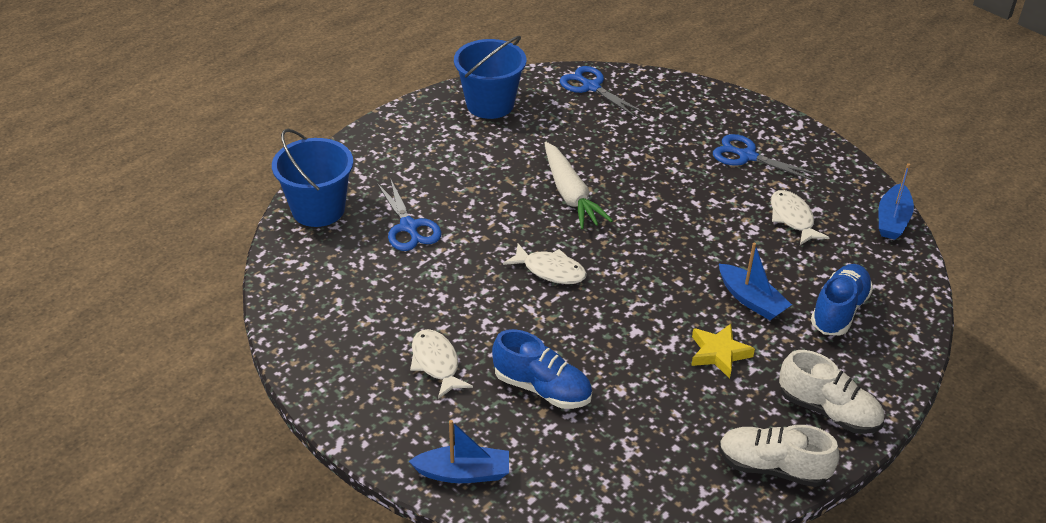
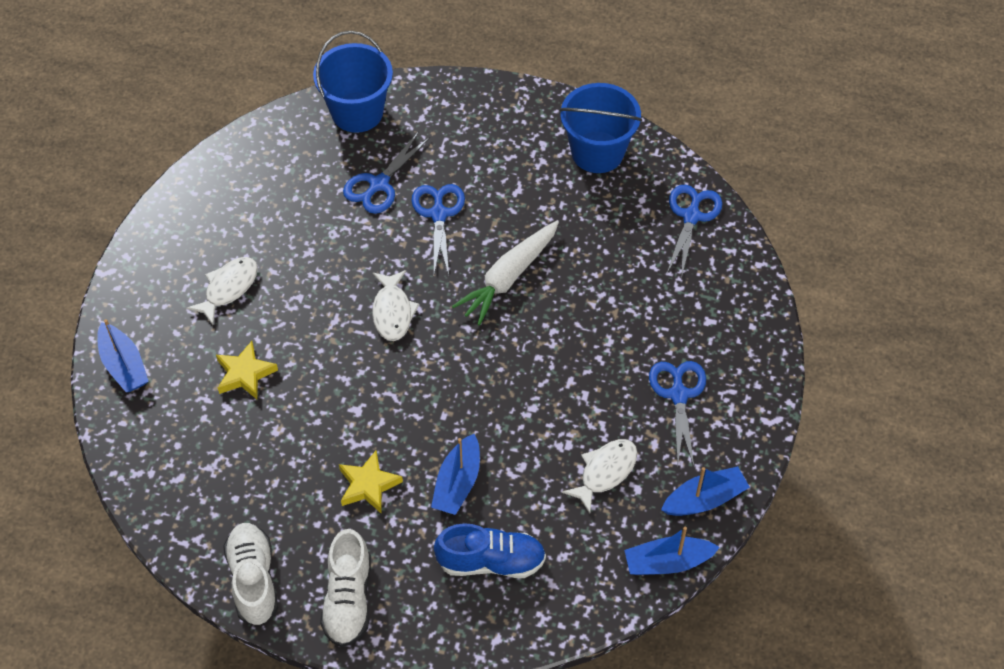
camera: 60 degrees right, 15 degrees up
blue shoe [492,329,592,409] -> yellow star [216,341,278,399]
none -> blue scissors [412,184,465,275]
none -> blue boat [661,466,750,516]

